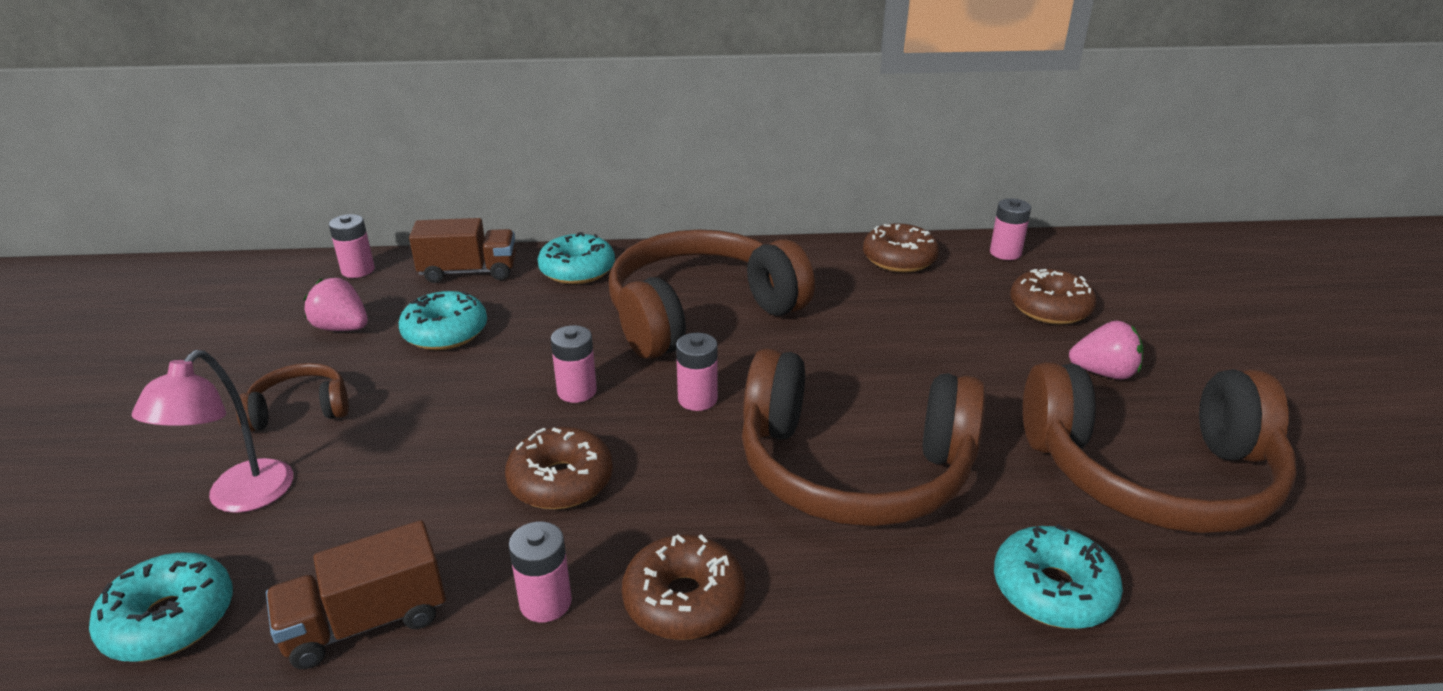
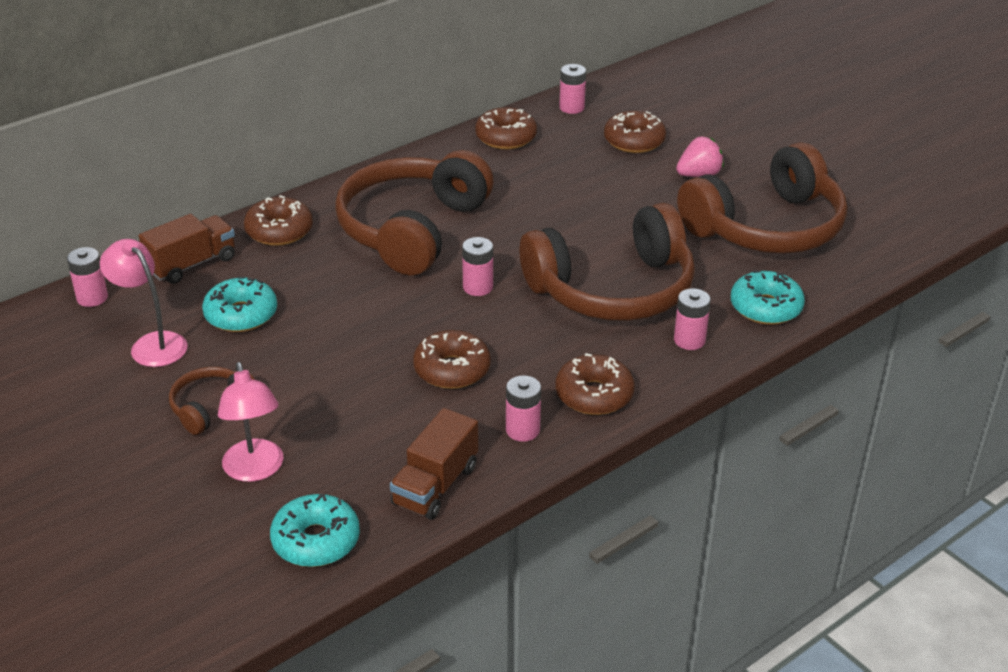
camera: 35 degrees left, 5 degrees up
pink strawberry [304,278,368,331] -> pink lamp [100,239,187,367]
turquoise donut [538,232,615,284] -> brown donut [244,195,313,246]
pink battery [551,325,597,403] -> pink battery moved to [674,288,711,350]

